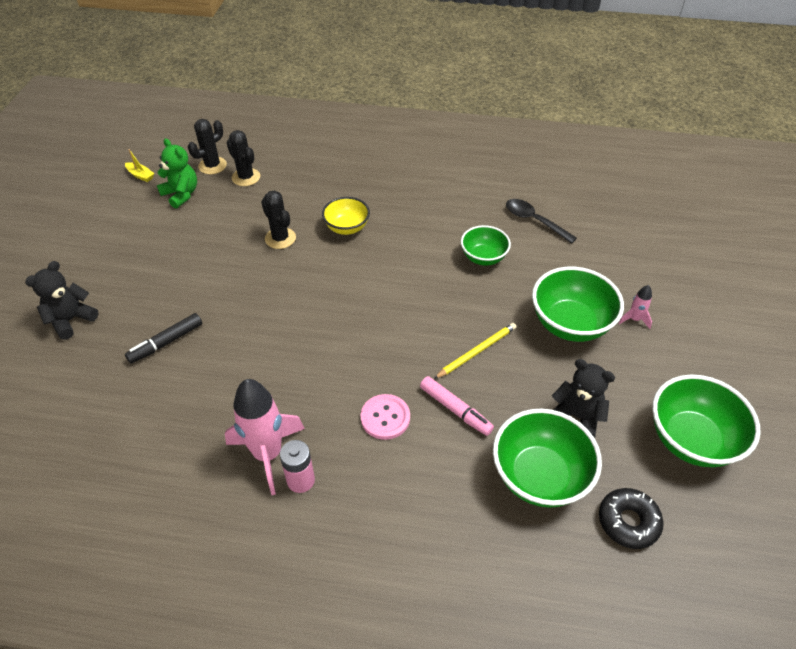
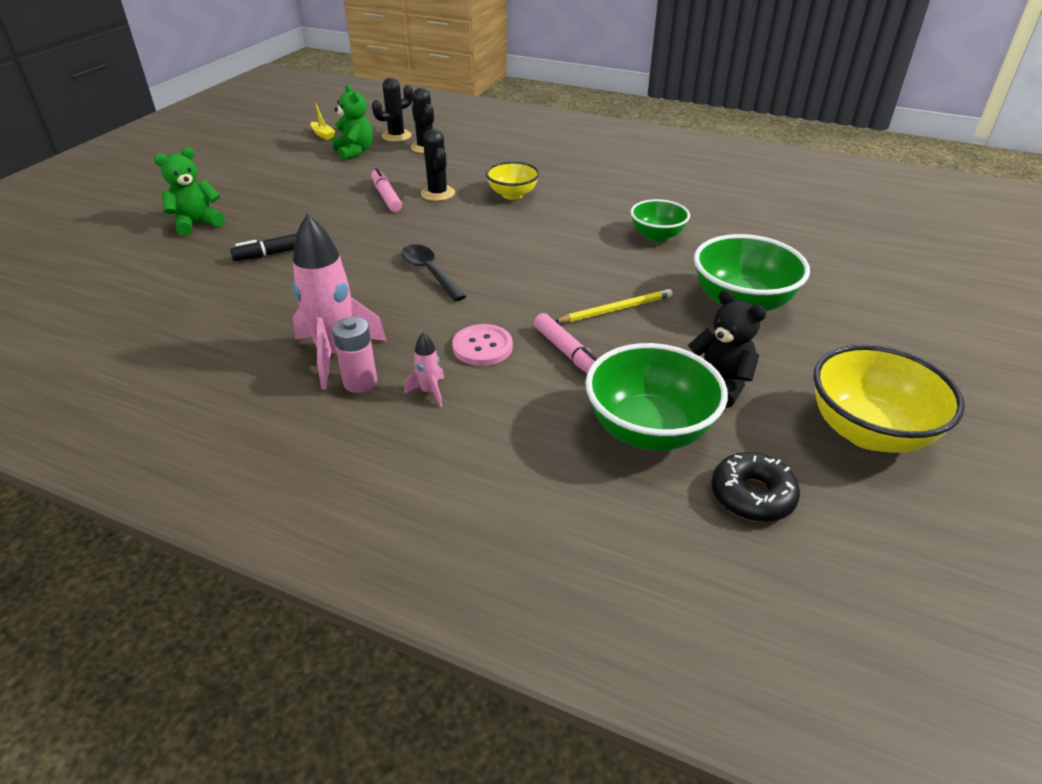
camera: 15 degrees right, 10 degrees down
black teddy bear [25,261,98,340] -> green teddy bear [154,147,225,236]
black spoon [506,199,577,244] -> black spoon moved to [401,244,466,302]
pink rocket [619,285,652,329] -> pink rocket moved to [404,332,444,407]
green bowl [652,375,761,467] -> yellow bowl [813,345,965,453]
none -> pink marker [371,168,402,212]

